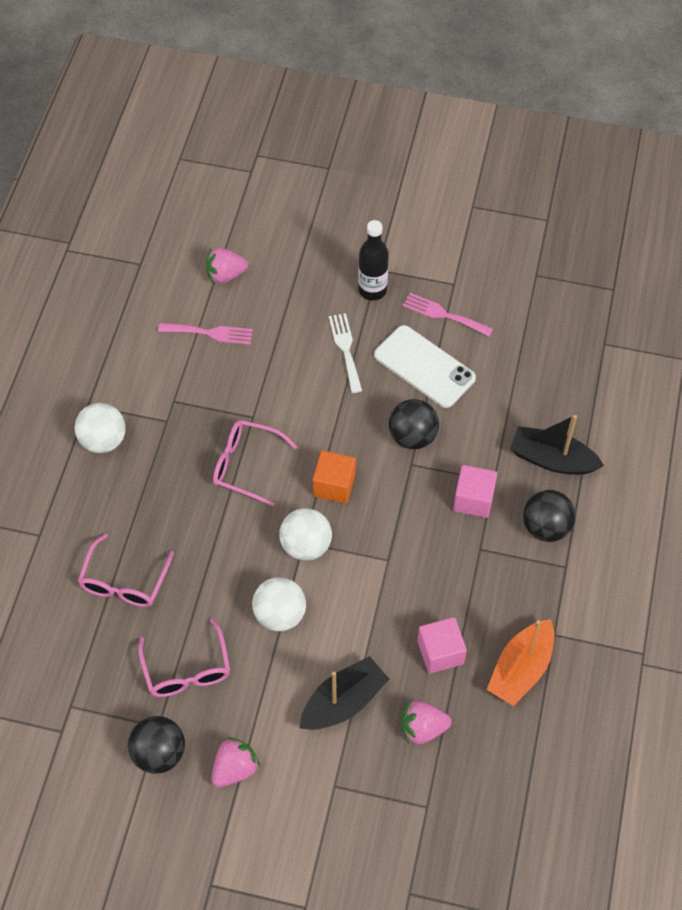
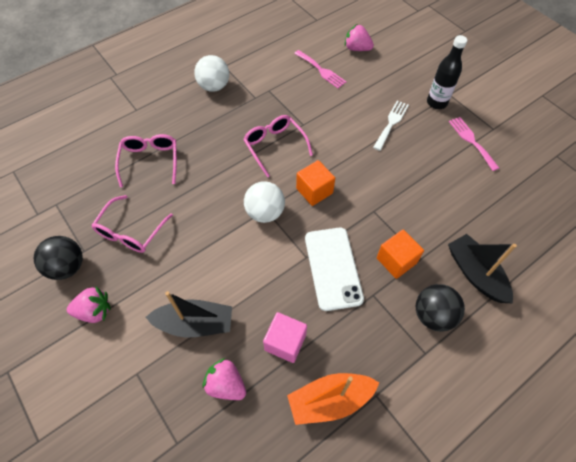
camera: 40 degrees right, 0 degrees up
pink glasses [78,534,174,607] -> pink glasses turned 120 degrees clockwise [115,134,177,187]
white ball [252,577,306,631] -> none
white phone [374,325,476,408] -> white phone moved to [305,228,364,311]
black ball [389,399,439,449] -> none
pink cube [453,465,497,518] -> orange cube [377,230,424,279]

